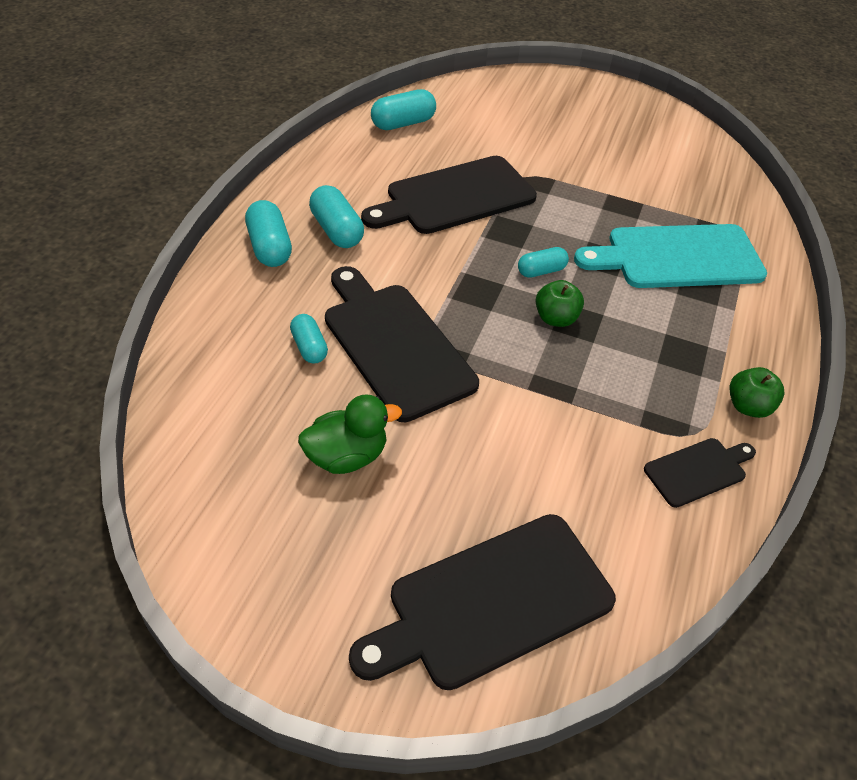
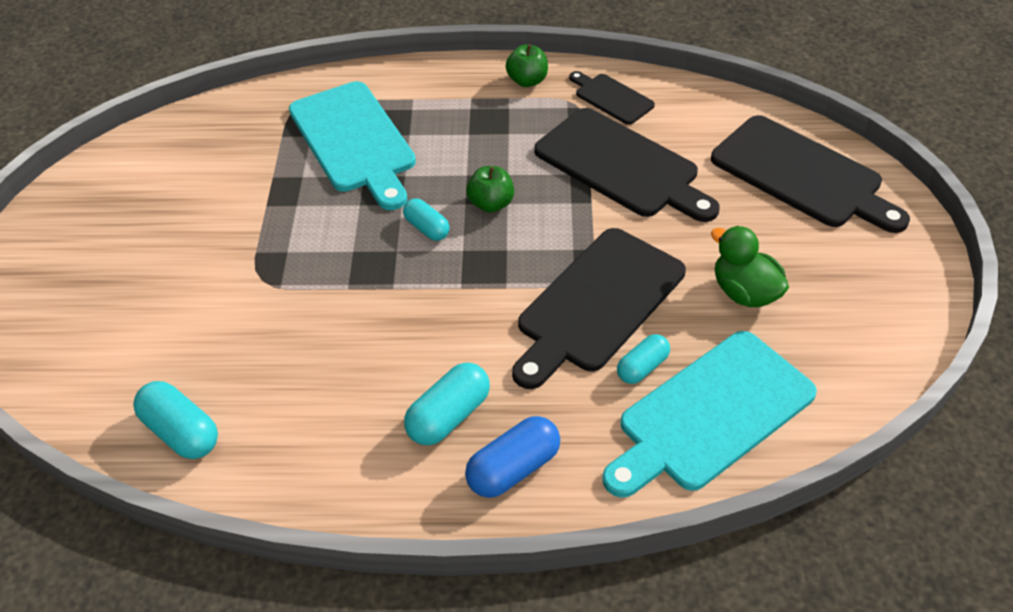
camera: 105 degrees left, 0 degrees up
turquoise capsule [245,200,292,267] -> blue capsule [465,416,560,498]
black cutting board [361,156,537,234] -> black cutting board moved to [534,108,720,222]
none -> turquoise cutting board [602,331,817,498]

